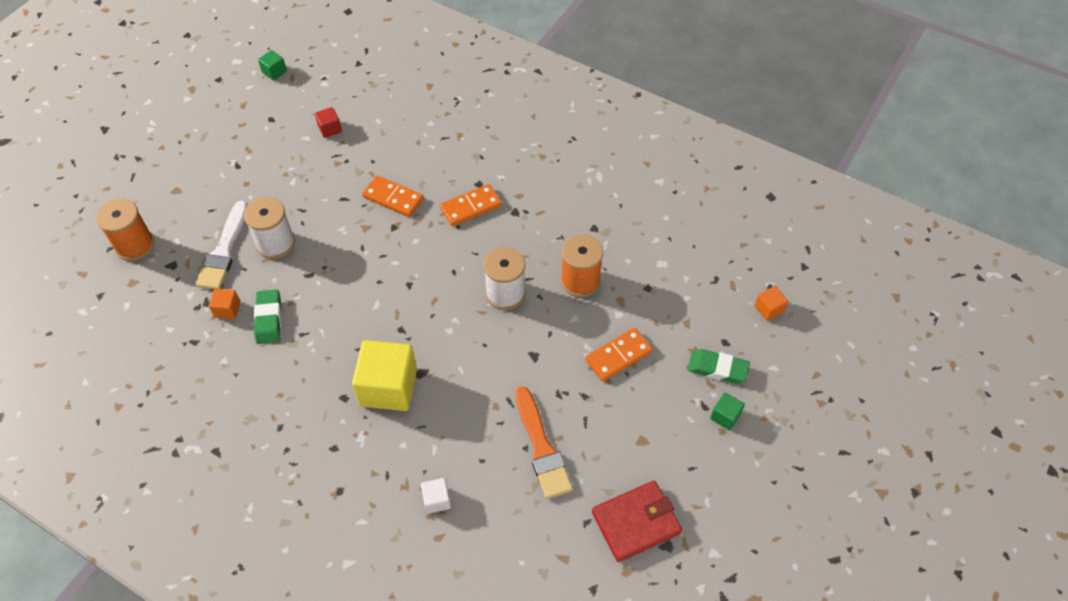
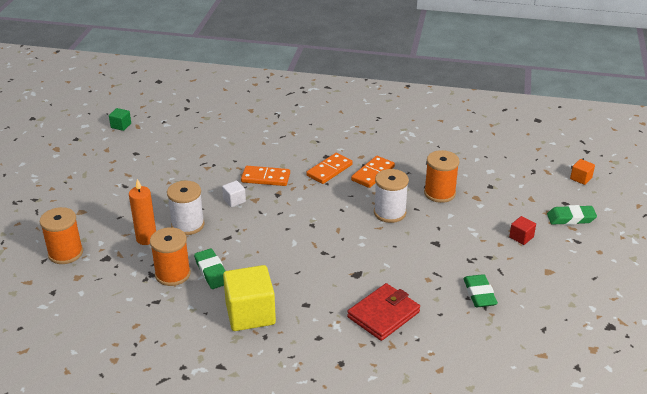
camera: 20 degrees left, 20 degrees down
white brush [195,200,248,289] -> orange candle [129,179,156,245]
orange cube [209,288,240,319] -> orange spool [150,227,191,286]
red cube [315,107,342,138] -> red cube moved to [509,216,536,245]
yellow cube [352,340,417,411] -> yellow cube moved to [223,265,276,331]
white cube [421,478,451,514] -> white cube moved to [222,181,246,207]
orange brush [515,386,573,499] -> green eraser [463,274,498,307]
orange domino [585,328,653,381] -> orange domino moved to [351,156,395,188]
red wallet [592,480,682,562] -> red wallet moved to [347,283,420,341]
green cube [710,393,745,430] -> none

